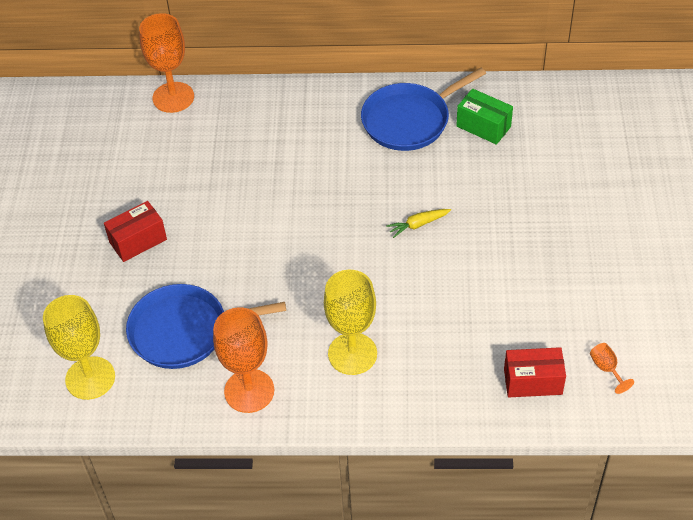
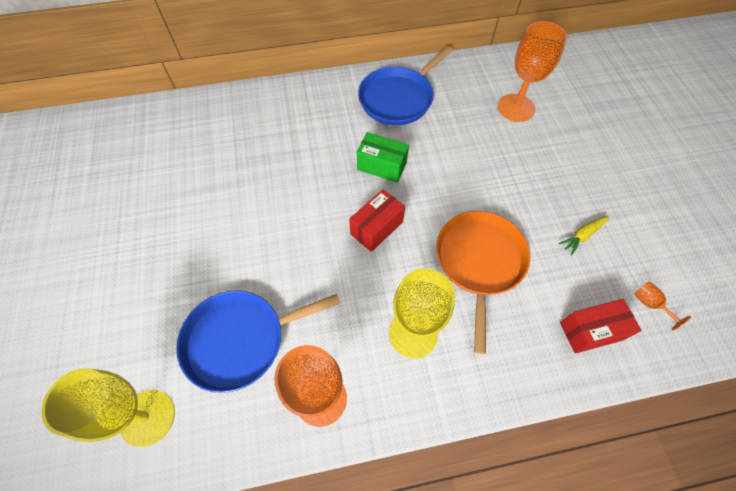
camera: 15 degrees left, 10 degrees up
red box [104,201,167,262] -> red box moved to [349,189,405,252]
orange goblet [139,13,194,113] -> orange goblet moved to [498,21,567,122]
yellow carrot [386,209,451,238] -> yellow carrot moved to [559,215,609,255]
green box [456,88,513,145] -> green box moved to [357,132,409,183]
none -> orange pan [436,211,530,354]

